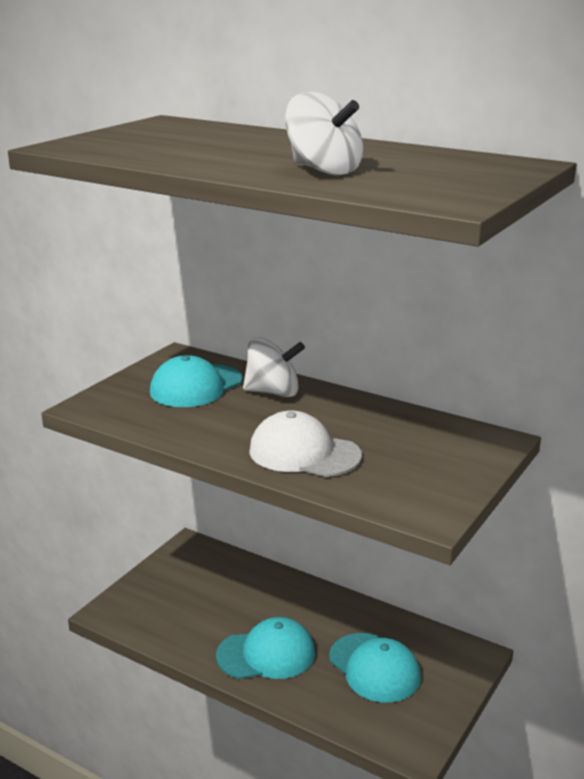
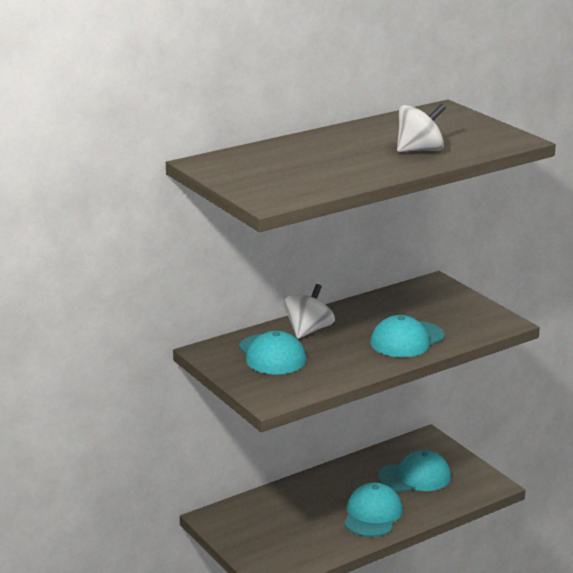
camera: 65 degrees left, 0 degrees up
white cap [249,411,362,477] -> turquoise cap [371,315,444,357]

